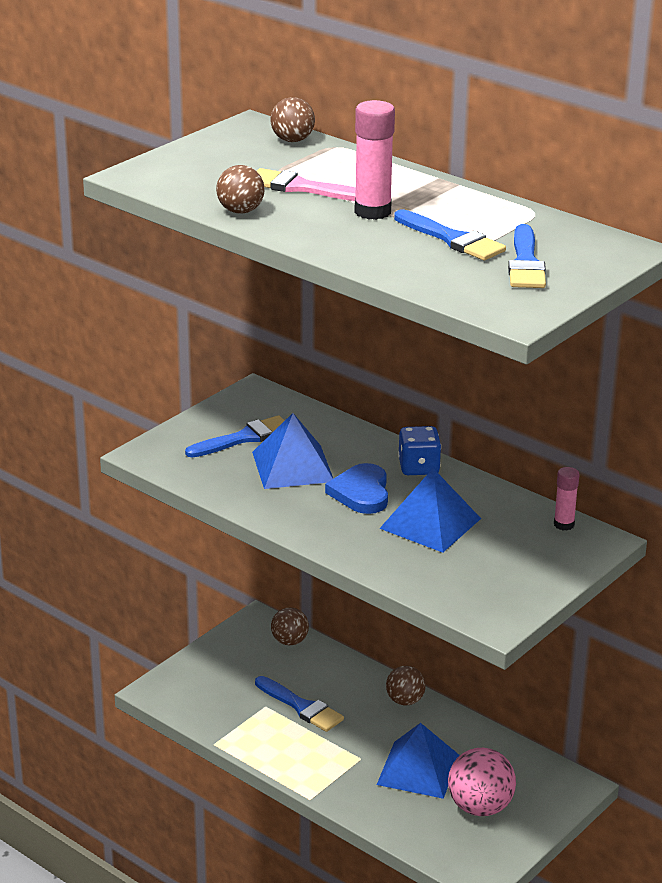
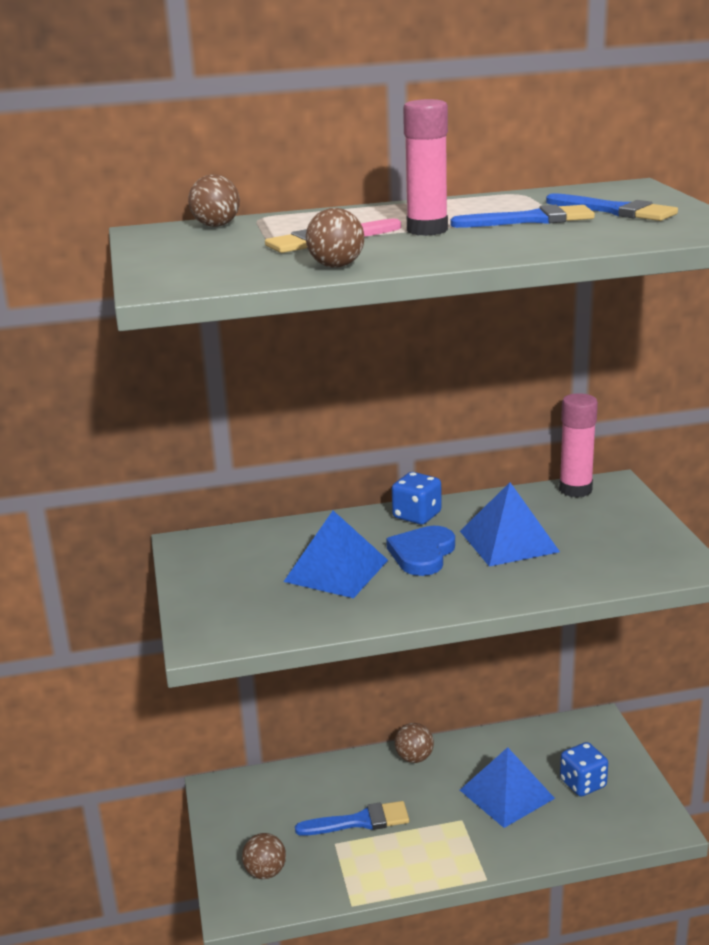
camera: 50 degrees left, 5 degrees down
blue brush [185,415,285,457] -> none
brown ball [271,607,309,645] -> brown ball moved to [242,833,286,879]
blue heart [325,463,388,514] -> blue heart turned 75 degrees clockwise [386,526,455,576]
pink ball [448,748,516,816] -> blue dice [560,742,608,796]
pink glue stick [554,467,580,530] -> pink glue stick [559,393,598,497], size x1.67

